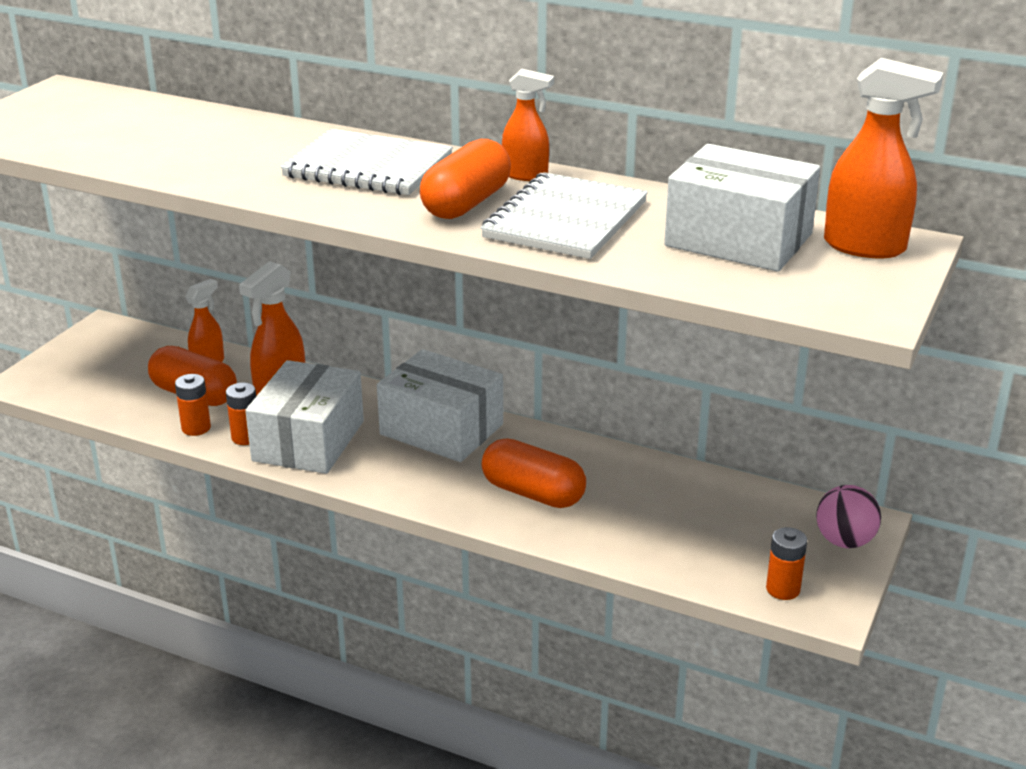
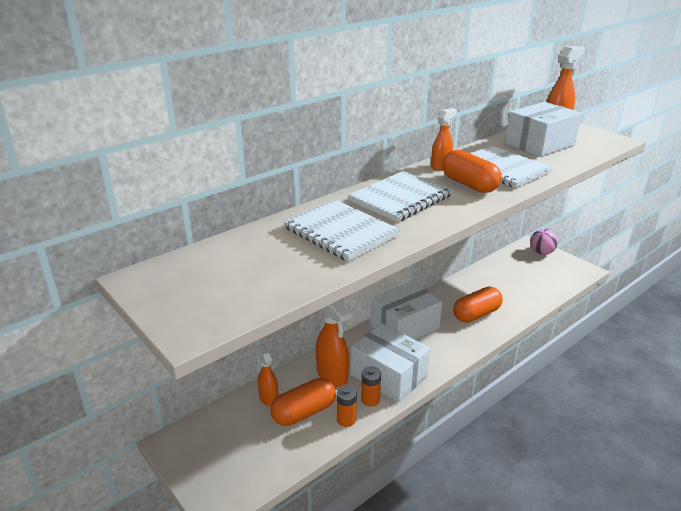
camera: 65 degrees left, 0 degrees up
orange battery [766,527,807,600] -> none
none -> white notebook [284,199,401,262]

